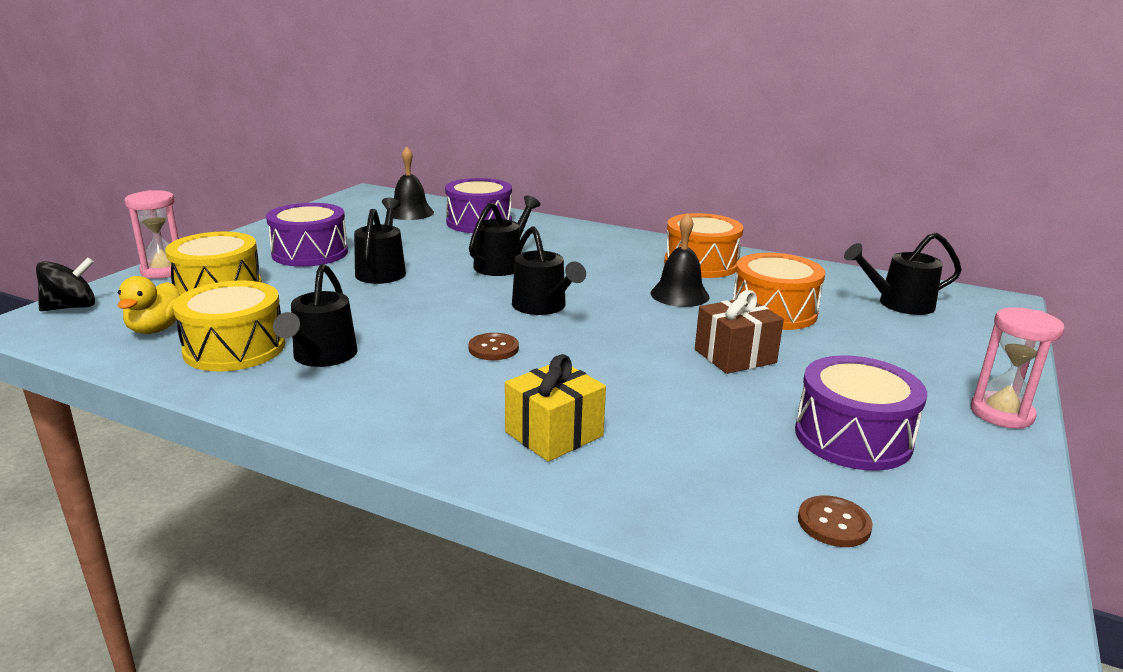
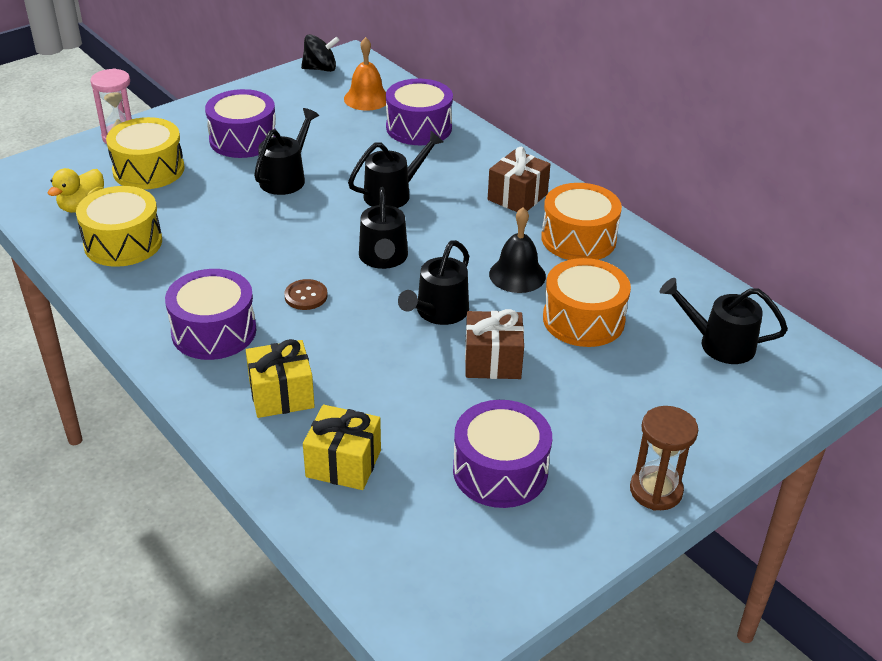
camera: 25 degrees right, 15 degrees up
black spinning top [36,257,95,311] -> black spinning top moved to [301,34,340,72]
black watering can [273,264,357,367] -> black watering can moved to [398,240,469,325]
black bell [393,146,434,220] -> orange bell [344,37,386,110]
brown button [798,495,873,547] -> none
pink hourglass [971,307,1065,429] -> brown hourglass [630,406,698,511]
none -> purple drum [165,269,256,360]
none -> yellow gift [303,405,381,490]
none -> brown gift [488,147,551,212]

